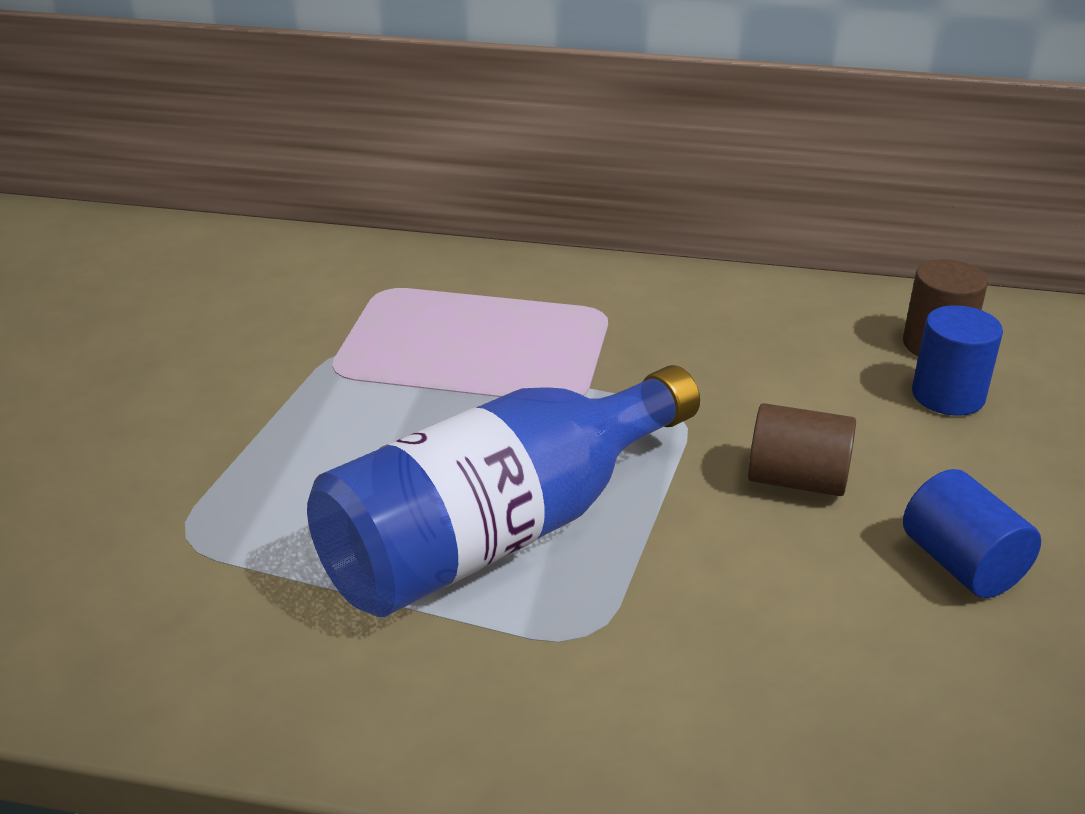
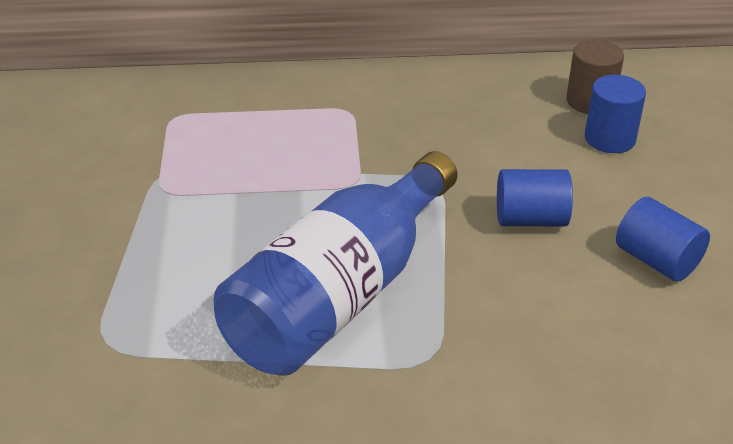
camera: 15 degrees left, 5 degrees up
brown cylinder [748,403,856,496] -> blue cylinder [497,169,573,227]

